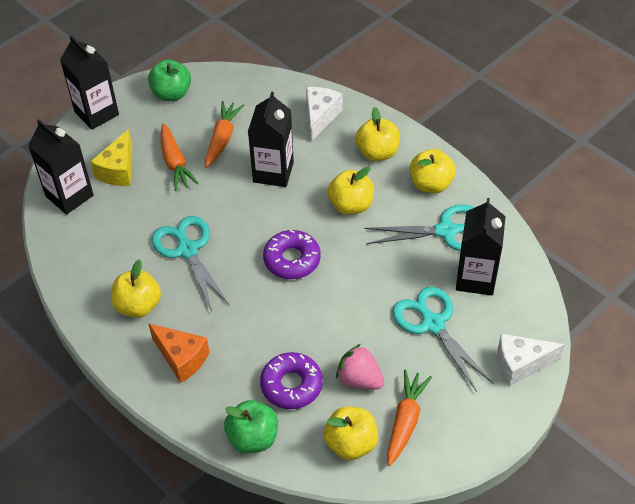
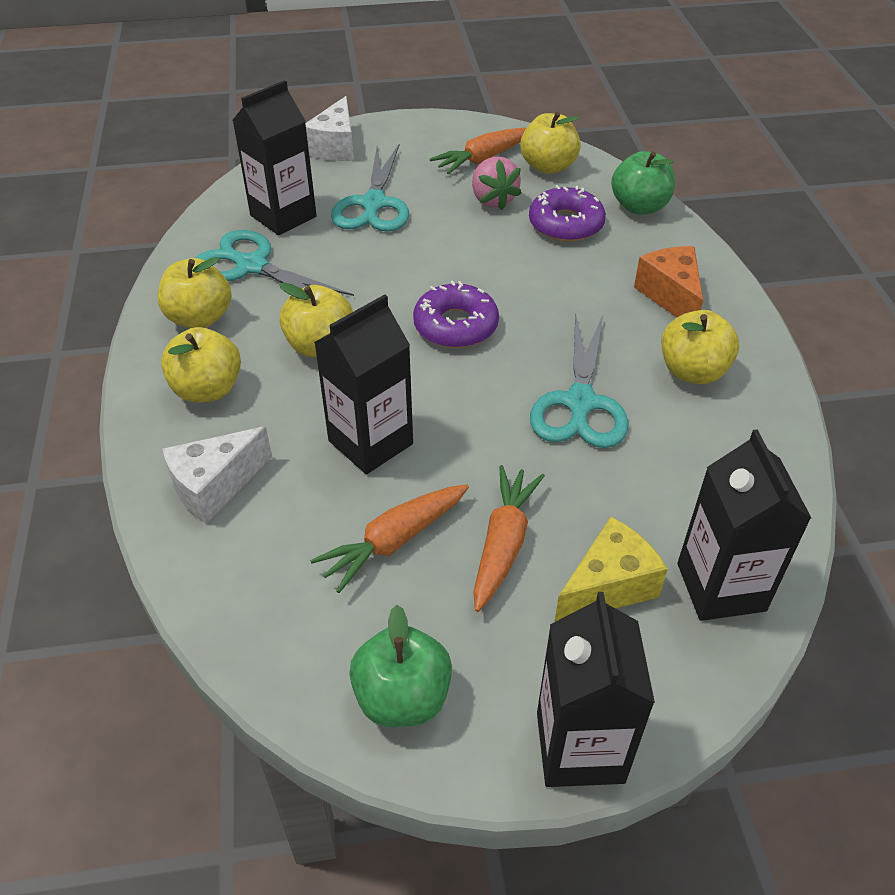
camera: 145 degrees left, 5 degrees down
white cheese [498,334,565,386] -> white cheese turned 75 degrees clockwise [305,96,354,161]

